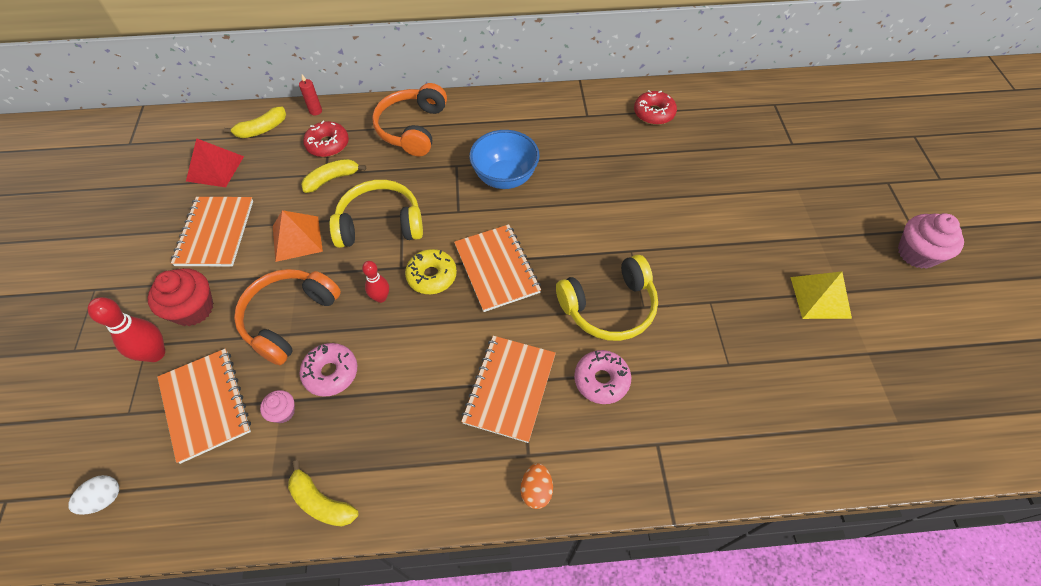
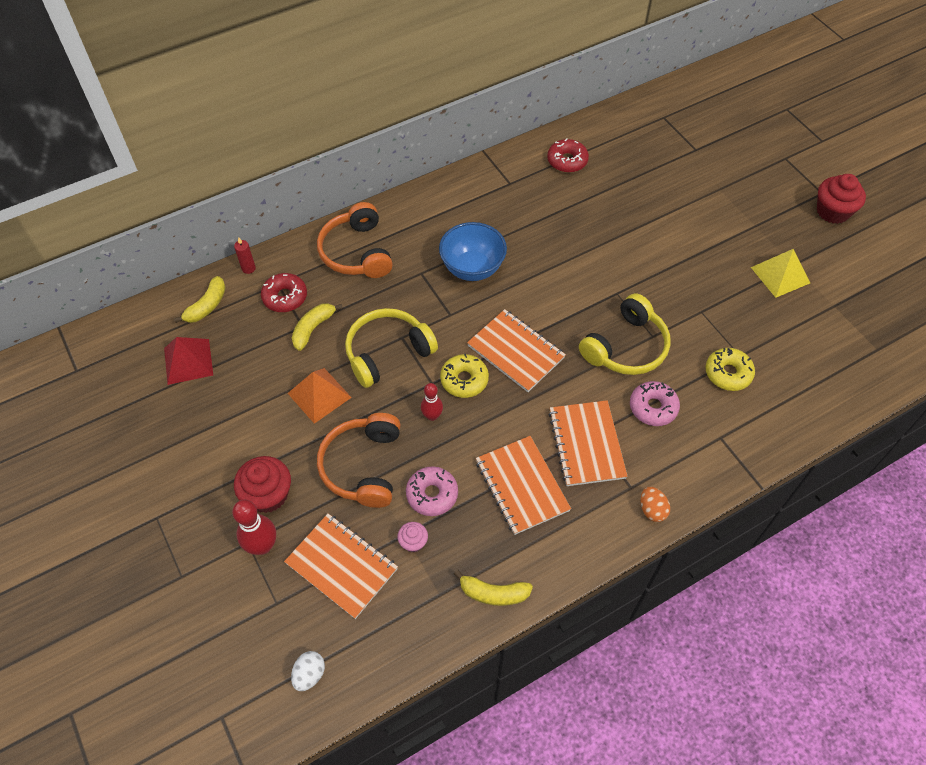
camera: 25 degrees left, 0 degrees up
orange notebook [171,197,253,267] -> orange notebook moved to [476,436,571,535]
pink cupcake [898,213,964,269] -> red cupcake [817,174,866,224]
none -> yellow donut [706,348,755,391]

